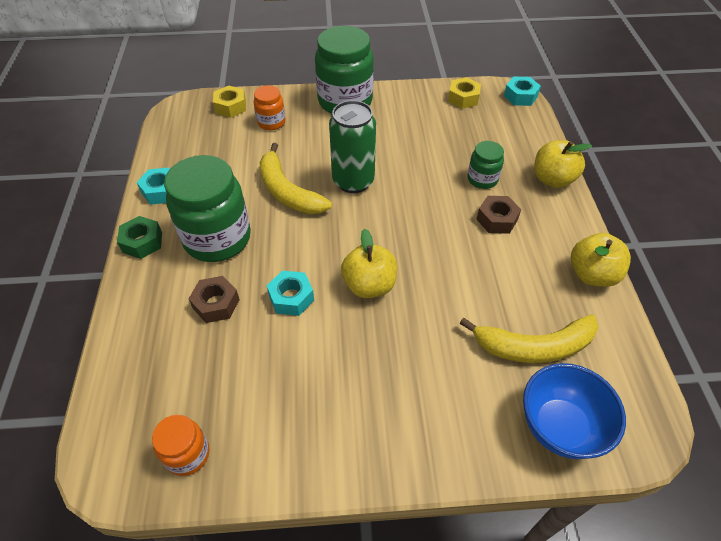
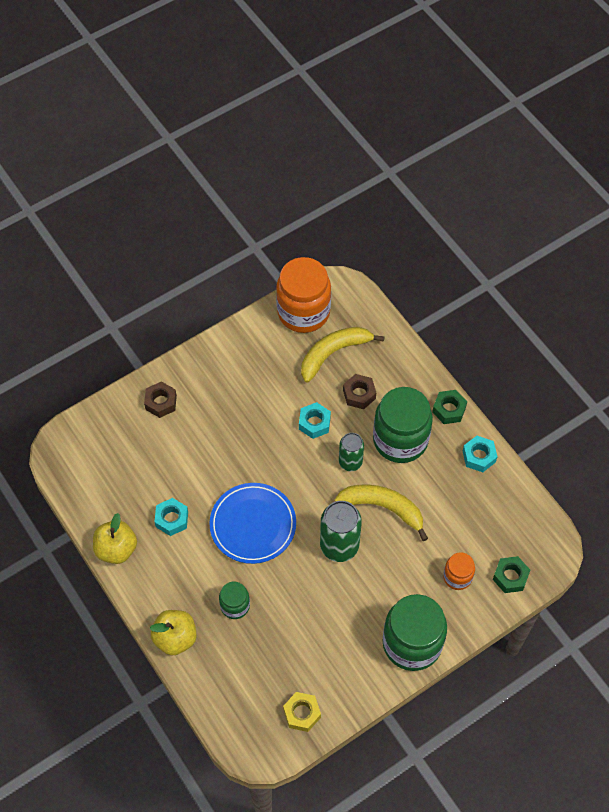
camera: 150 degrees right, 10 degrees up
orange jar [152,415,209,476] -> orange jar [276,257,331,333], size x2.00
yellow nut [213,86,246,118] -> green nut [493,556,530,593]
yellow apple [341,229,397,298] -> none
yellow banana [460,314,598,363] -> yellow banana moved to [301,327,385,383]
brown nut [477,196,521,234] -> brown nut moved to [144,381,177,418]
turquoise nut [504,76,541,106] -> turquoise nut moved to [154,498,188,536]
blue bowl [523,363,626,459] -> none
none -> blue plate [209,483,296,564]
none -> green can [339,433,364,471]

